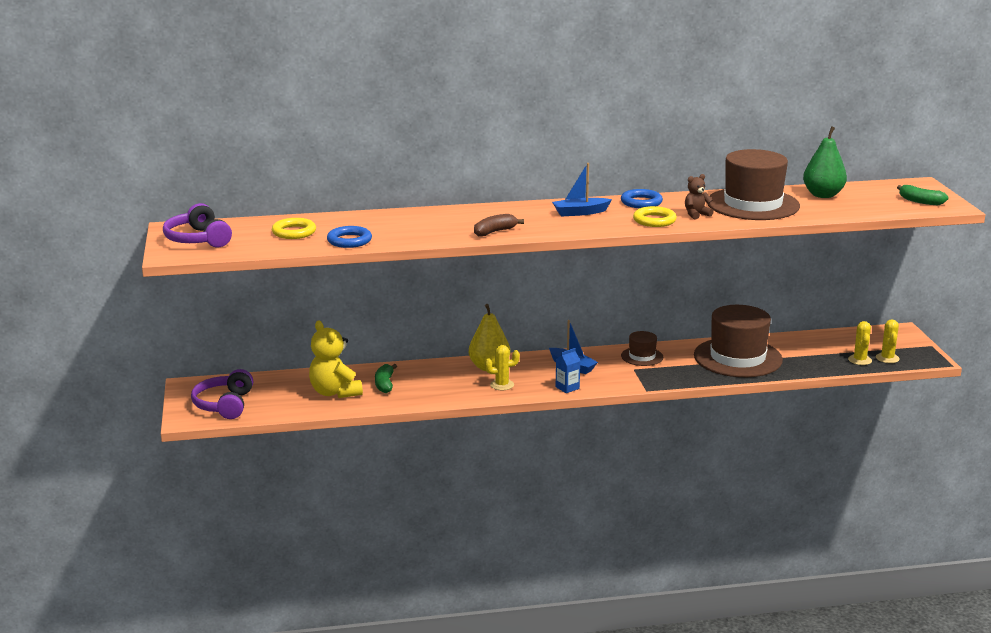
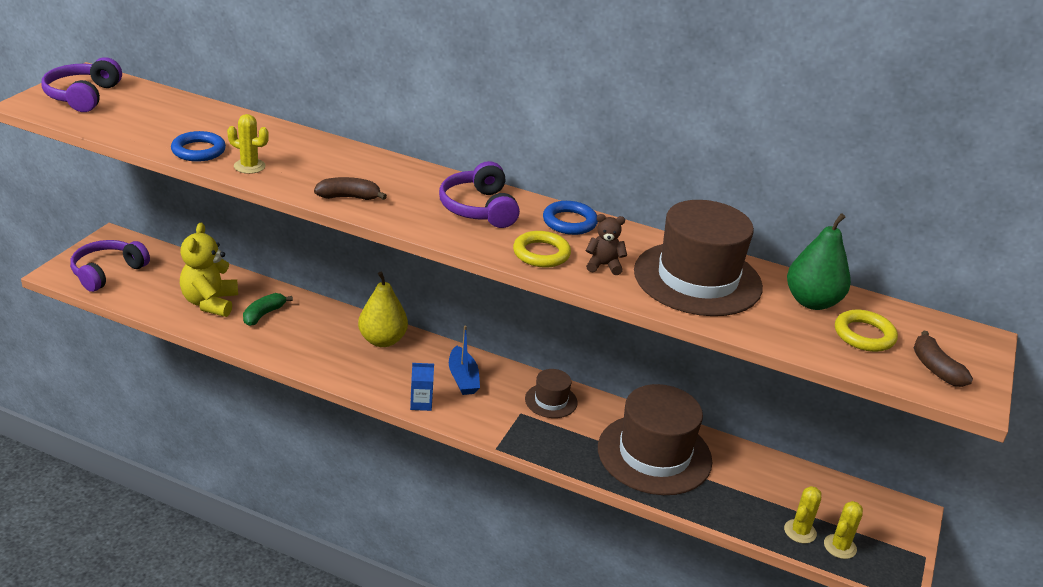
camera: 30 degrees right, 10 degrees up
yellow ring [272,218,316,239] -> yellow ring moved to [835,310,898,352]
yellow cactus [485,345,520,390] -> yellow cactus moved to [227,114,269,174]
blue boat [552,163,612,216] -> purple headphones [439,161,520,228]
green banana [897,185,949,205] -> brown banana [914,331,973,387]

